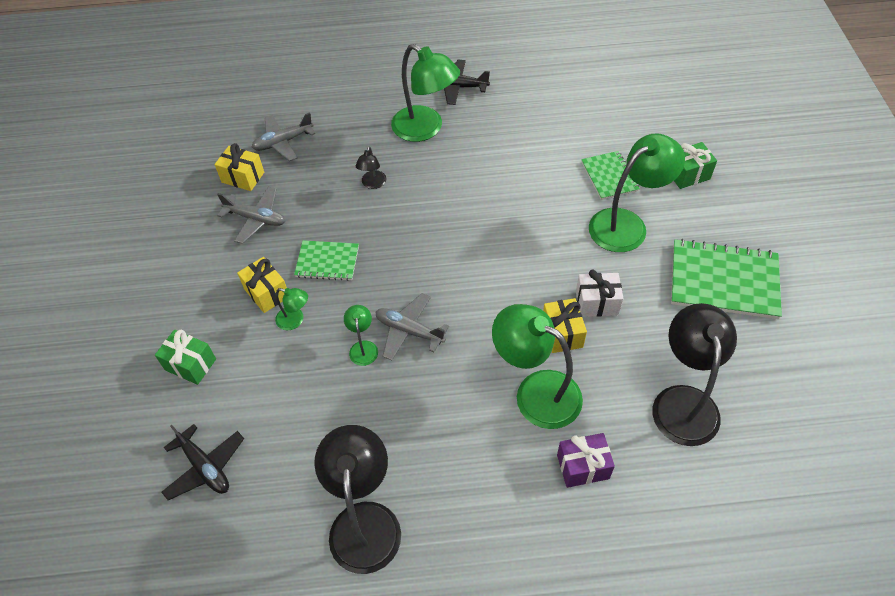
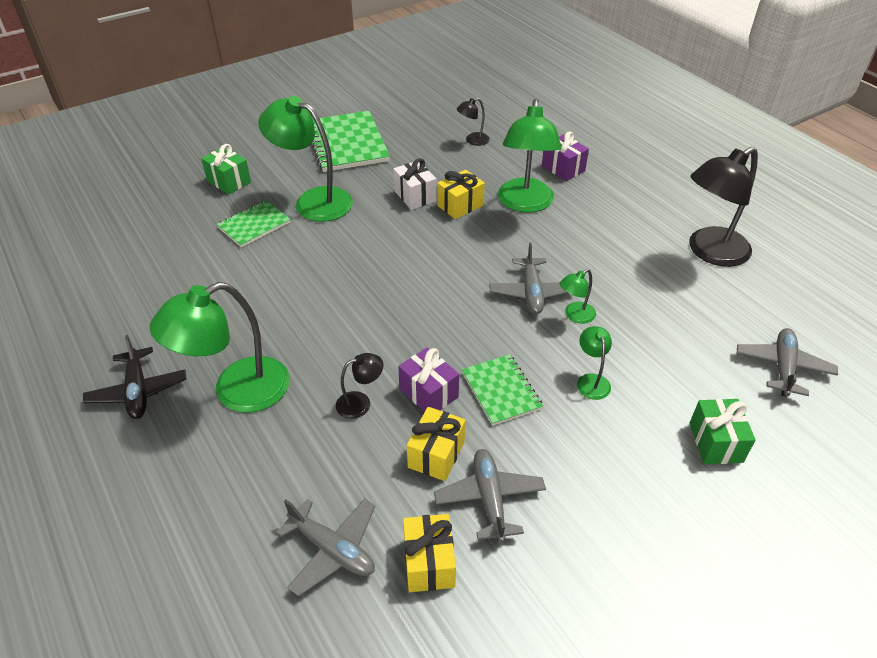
camera: 120 degrees left, 10 degrees down
black plane [161,424,244,500] -> grey plane [737,328,838,397]
yellow gift [237,257,287,313] -> yellow gift moved to [407,407,465,481]
green lamp [391,44,460,142] -> green lamp turned 135 degrees counterclockwise [150,282,290,413]
black lamp [652,303,737,446] -> black lamp [457,98,490,146], size x0.46
none -> purple gift [398,347,459,412]

